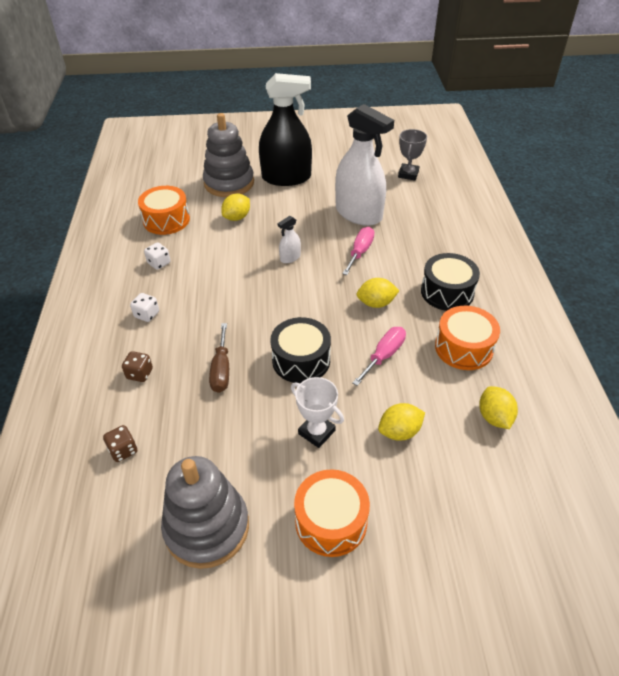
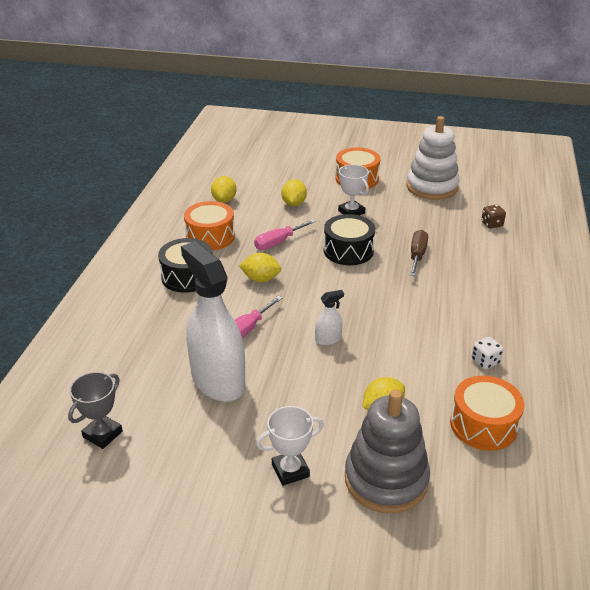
camera: 165 degrees left, 10 degrees down
brown dice [122,351,153,382] -> none
white dice [130,293,159,322] -> none
grey stacking toy [161,456,249,569] -> white stacking toy [406,116,460,200]
black spray bottle [259,73,312,186] -> white trophy [256,406,324,486]
yellow lemon [378,403,425,441] -> yellow lemon turned 75 degrees counterclockwise [281,179,307,206]

